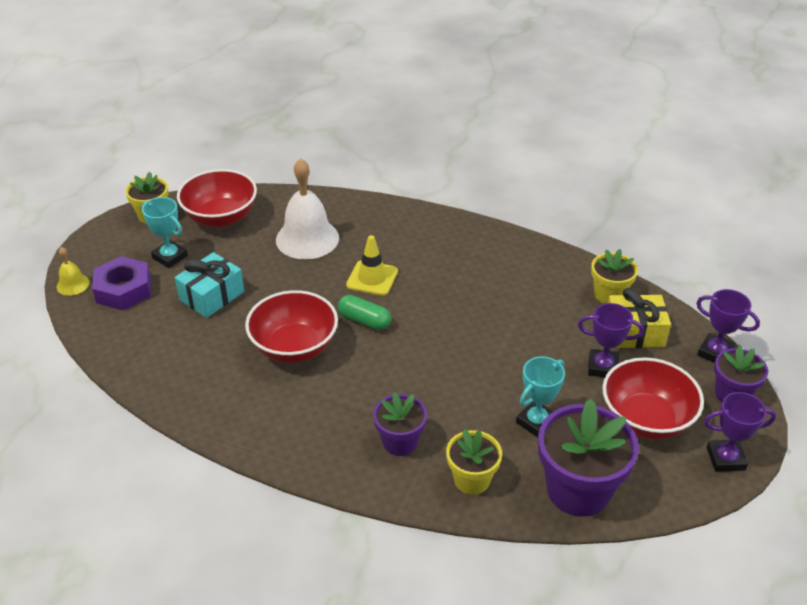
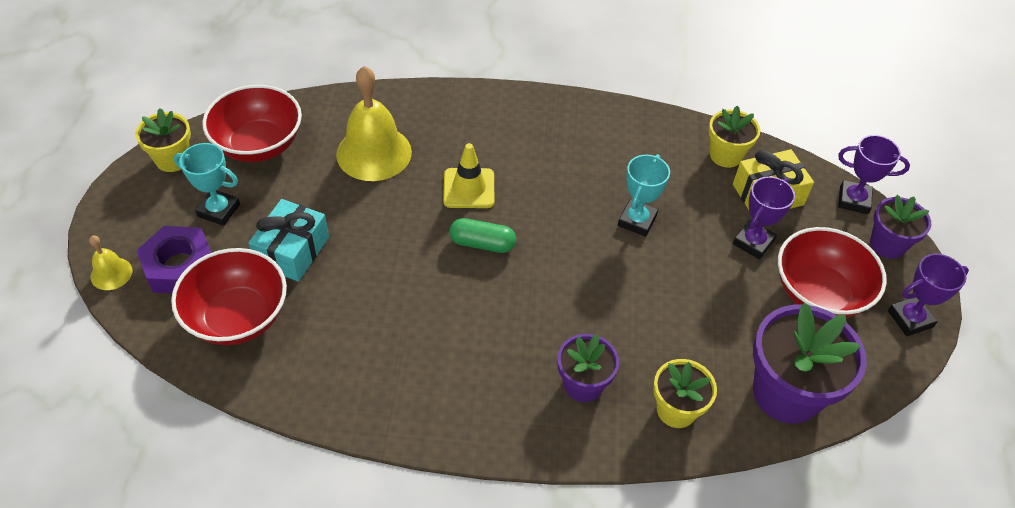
camera: 20 degrees left, 10 degrees up
red bowl [245,290,338,363] -> red bowl moved to [171,248,287,345]
white bell [276,158,339,259] -> yellow bell [336,66,412,181]
turquoise trophy [516,357,565,437] -> turquoise trophy moved to [618,154,670,237]
purple trophy [578,303,644,377] -> purple trophy turned 45 degrees counterclockwise [733,176,795,259]

